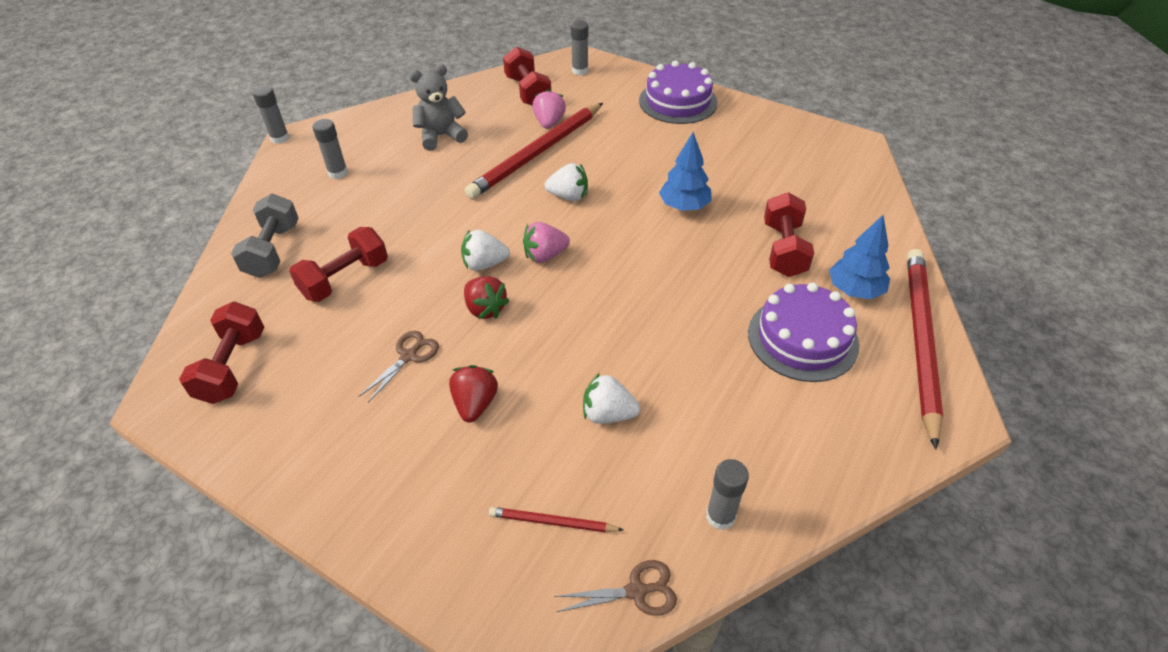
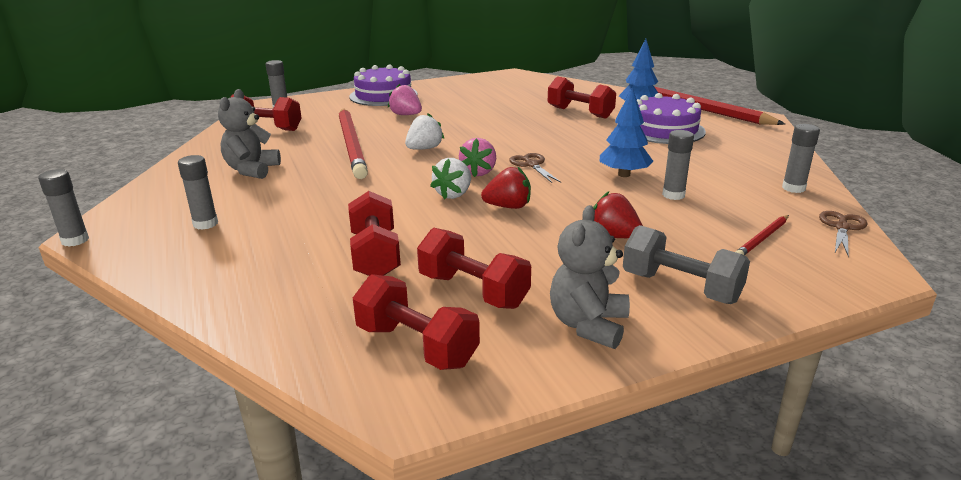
camera: 55 degrees left, 20 degrees down
grey dumbbell [231,194,299,278] -> grey dumbbell moved to [623,225,750,304]
brown scissors [359,331,439,403] -> brown scissors moved to [510,153,561,183]
pink strawberry [532,89,566,129] -> pink strawberry moved to [388,84,422,115]
white strawberry [583,373,640,424] -> grey glue stick [662,130,694,200]
blue tree [659,132,712,211] -> blue tree moved to [600,87,653,177]
none -> red dumbbell [417,228,531,309]
none -> grey teddy bear [550,205,630,349]

